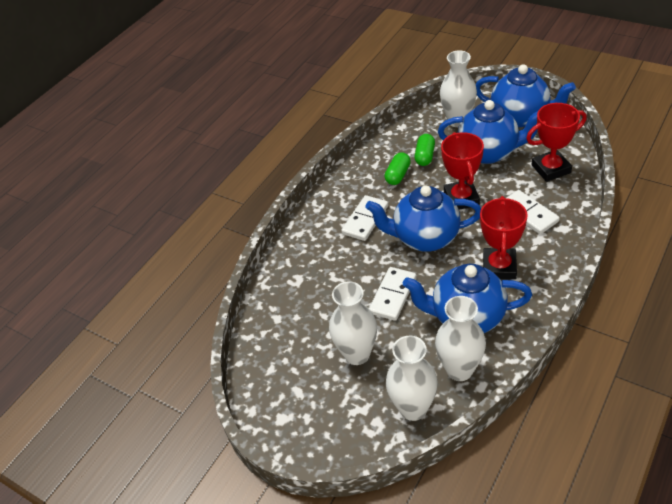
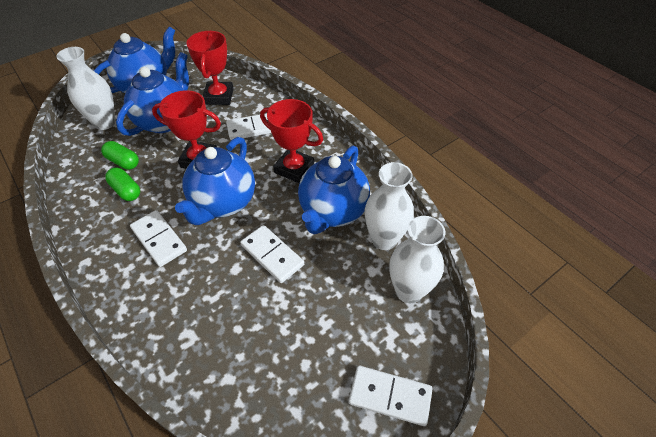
camera: 75 degrees left, 5 degrees up
white vase [329,281,377,365] -> none
none -> white domino [348,366,432,426]

